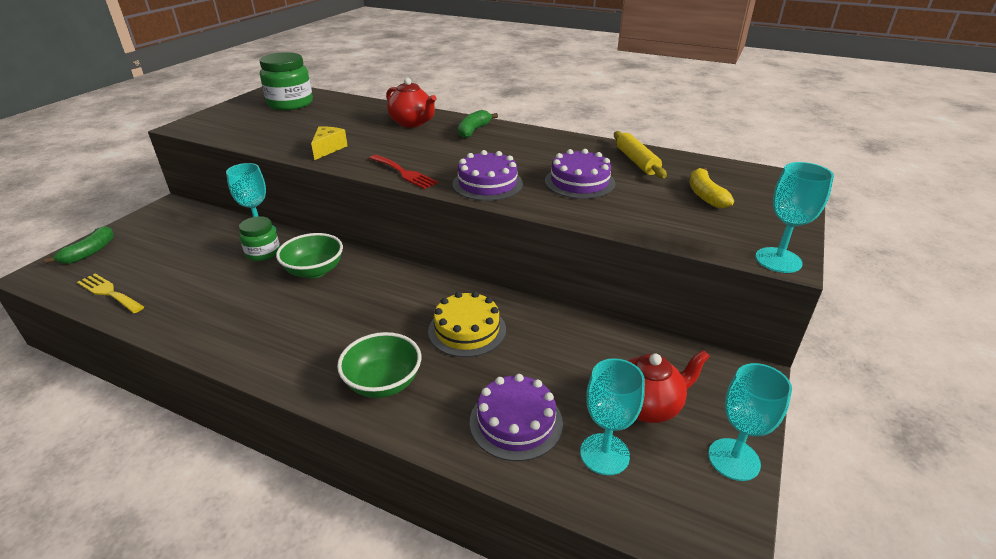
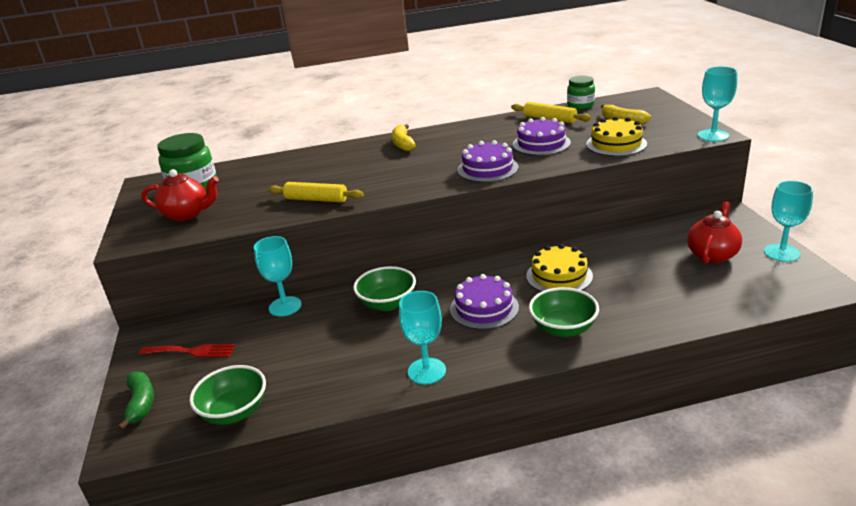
camera: 35 degrees left, 5 degrees down
yellow fork [77,273,144,313] -> green bowl [189,365,266,425]
green jar [239,216,280,261] -> green jar moved to [567,76,595,109]
yellow cheese [311,126,348,160] -> yellow rolling pin [268,182,364,202]
red fork [369,155,438,189] -> red fork moved to [139,344,236,358]
red teapot [386,78,437,127] -> red teapot moved to [142,169,219,221]
green banana [458,110,498,139] -> yellow banana [392,124,416,151]
purple cake [470,374,563,461] -> purple cake moved to [450,274,519,329]
turquoise goblet [580,358,645,475] -> turquoise goblet moved to [399,291,446,384]
none -> yellow cake [586,117,647,156]

